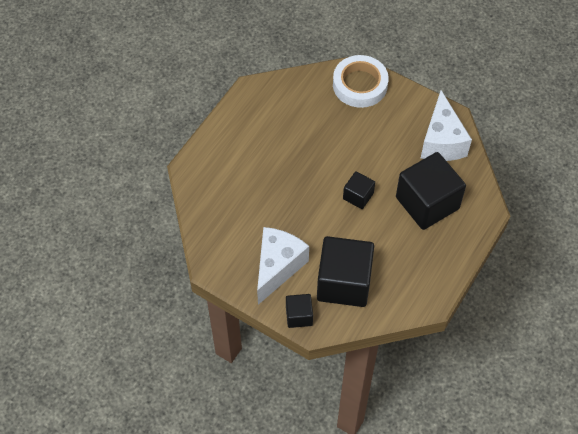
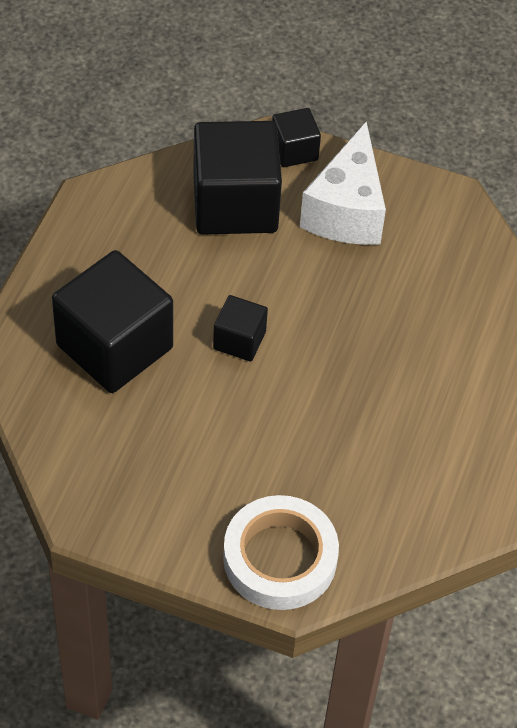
camera: 165 degrees right, 5 degrees down
white cheese [421,90,472,161] -> none

